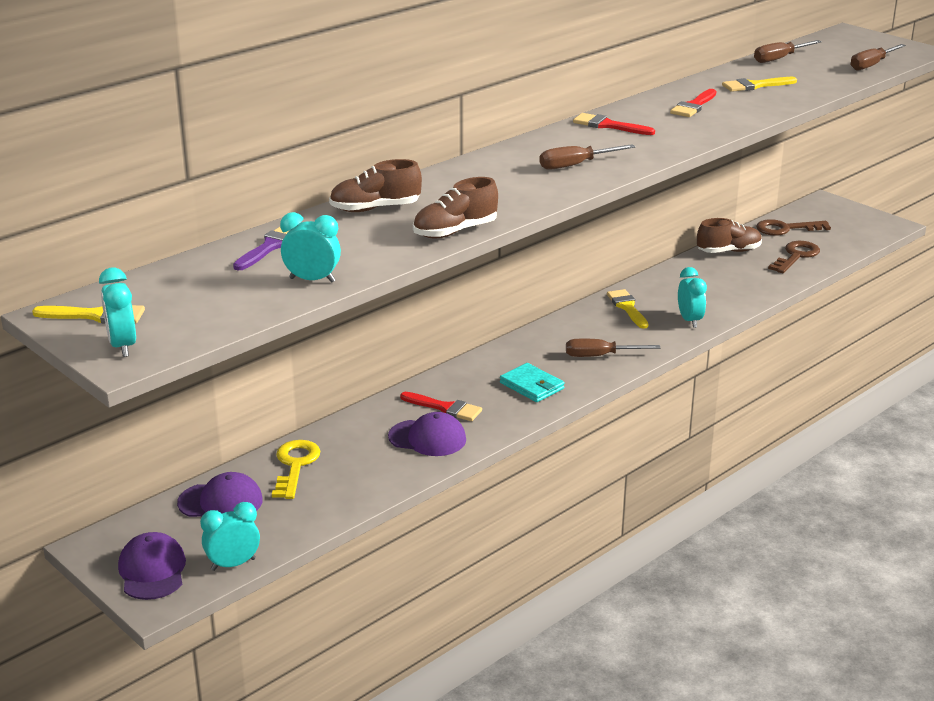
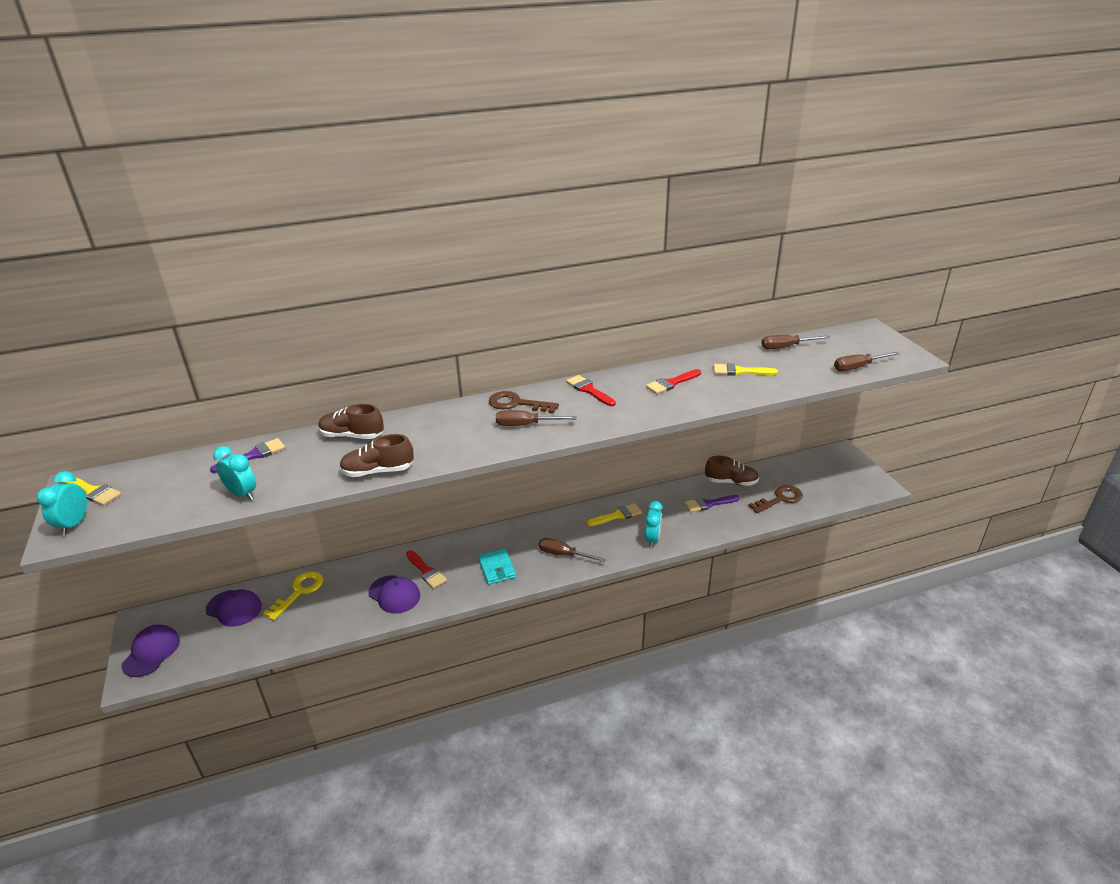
camera: 25 degrees right, 5 degrees up
turquoise clock [200,502,260,571] -> none
yellow brush [607,289,648,329] -> yellow brush turned 60 degrees clockwise [587,503,642,526]
brown key [756,219,831,236] -> brown key moved to [489,391,559,414]
none -> purple brush [685,495,740,512]

